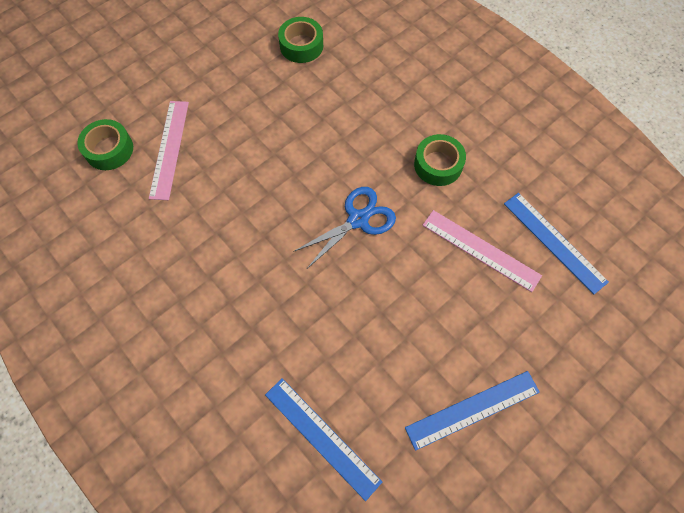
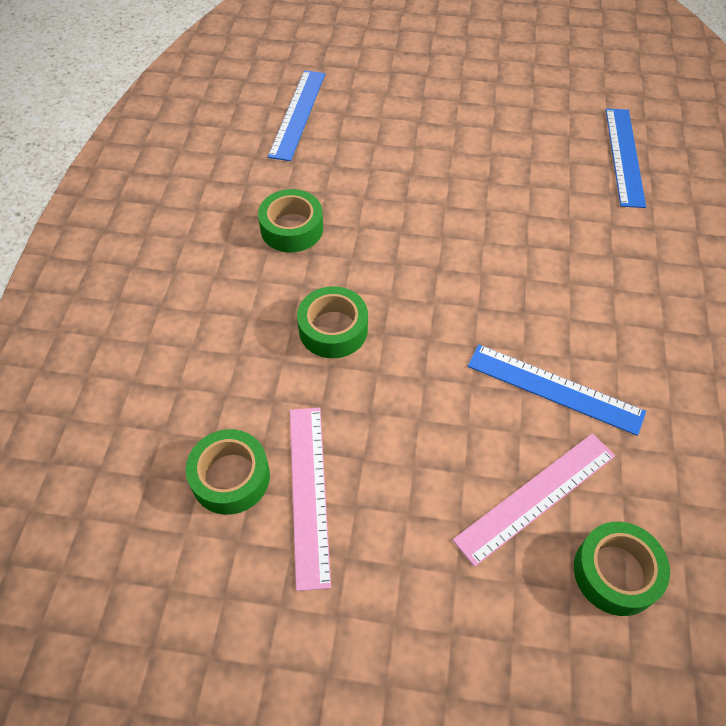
camera: 130 degrees left, 10 degrees down
blue scissors [293,187,396,269] -> none
blue ruler [405,371,540,451] -> blue ruler moved to [468,344,646,436]
pink ruler [422,210,542,292] -> pink ruler moved to [290,408,331,591]
none -> green tape [297,286,368,358]

